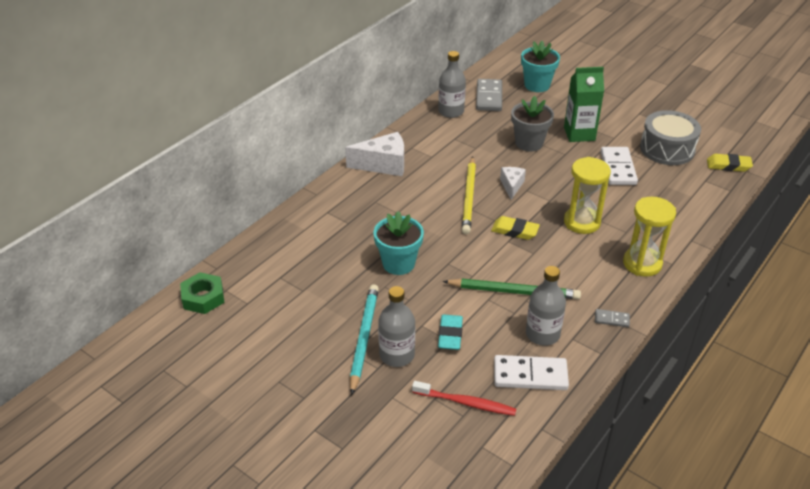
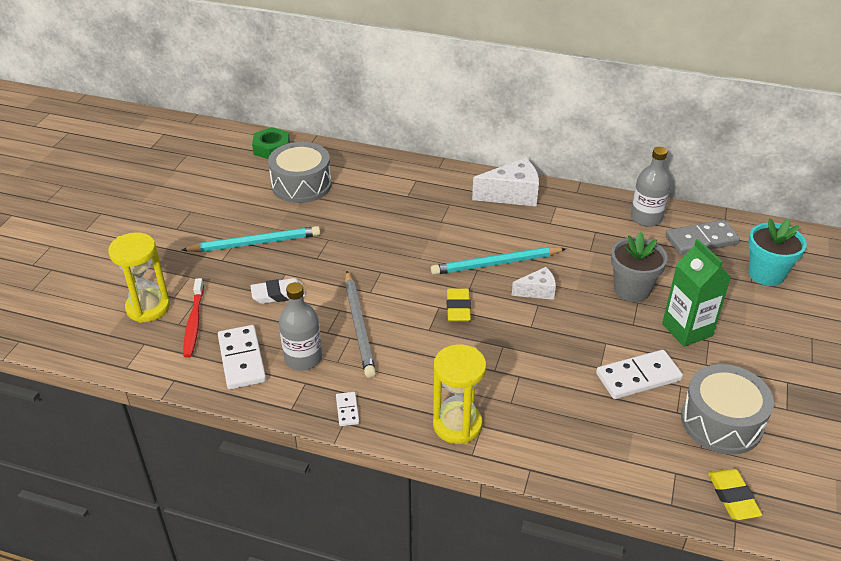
camera: 70 degrees right, 0 degrees up
white cheese [345,132,404,176] -> white cheese turned 75 degrees counterclockwise [472,158,539,207]
turquoise flower pot [374,211,424,275] -> none
grey bottle [378,286,415,367] -> none
turquoise eraser [438,315,463,350] -> white eraser [250,278,306,304]
green pencil [443,279,581,299] -> grey pencil [345,271,376,378]
yellow pencil [462,156,476,234] -> turquoise pencil [431,247,566,275]
yellow hourglass [564,157,611,234] -> yellow hourglass moved to [108,232,170,323]
grey domino [595,309,630,327] -> white domino [336,392,359,426]
none -> grey drum [268,142,332,203]

